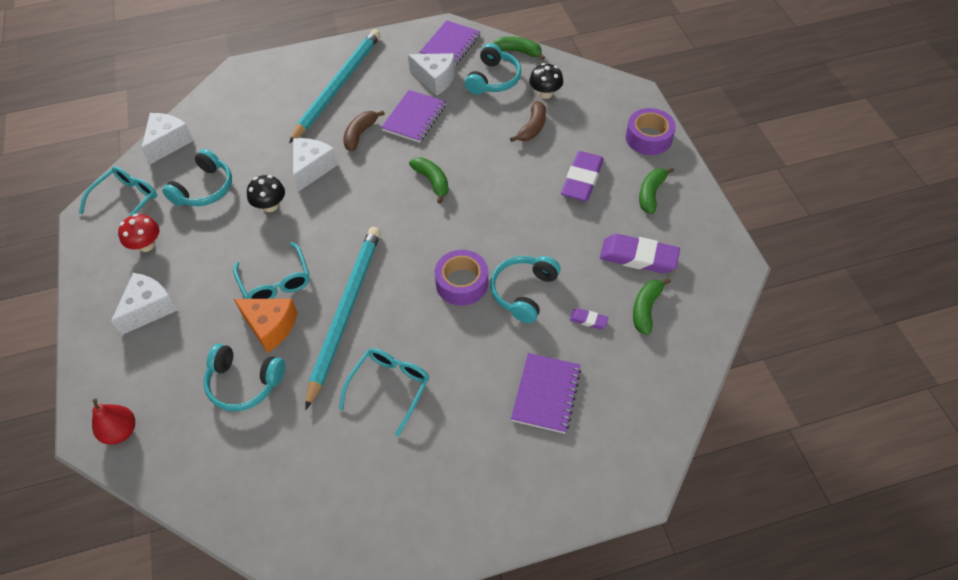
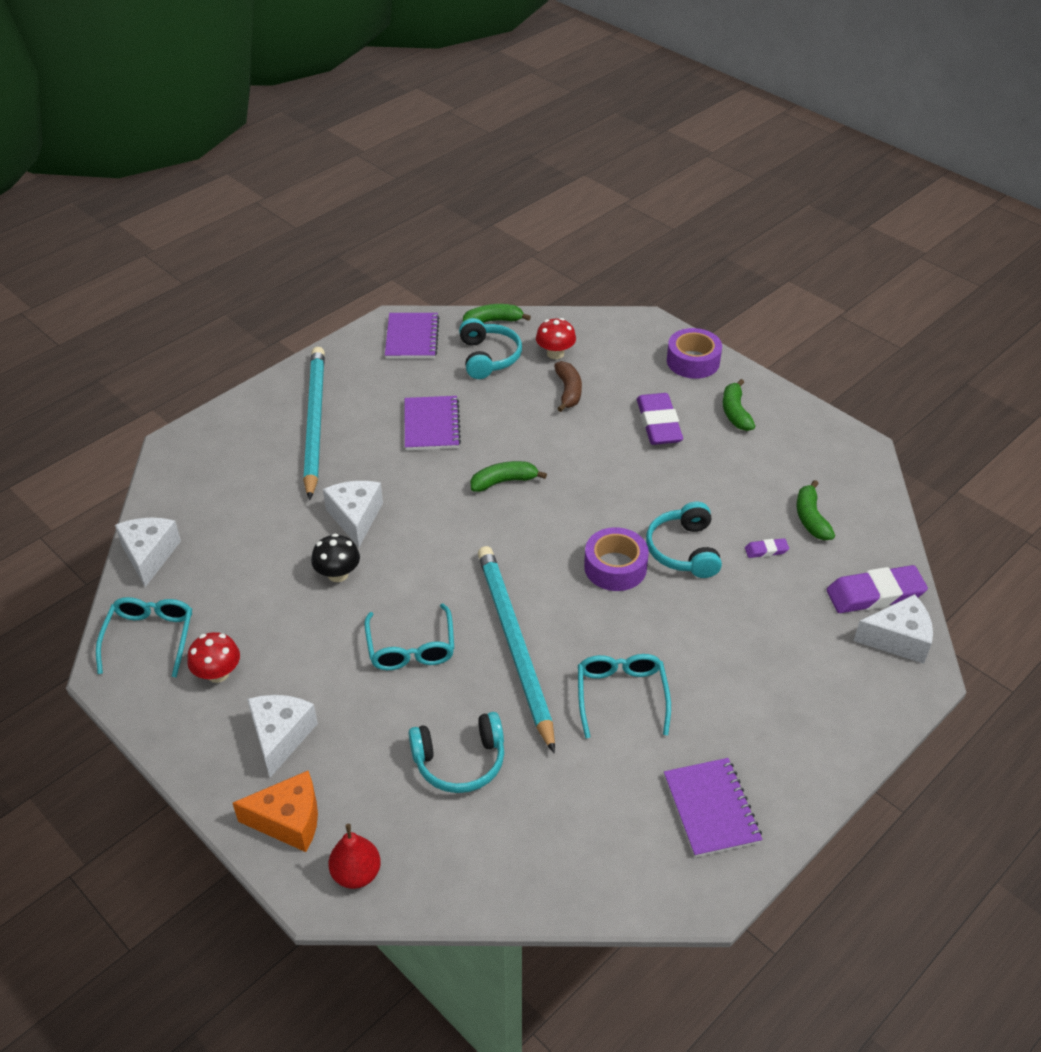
camera: 30 degrees left, 10 degrees down
turquoise headphones [162,149,232,206] -> none
turquoise glasses [233,242,310,299] -> turquoise glasses turned 45 degrees clockwise [364,604,454,670]
orange cheese [234,299,298,353] -> orange cheese moved to [233,771,318,852]
brown banana [343,110,385,151] -> none
white cheese [408,53,455,96] -> white cheese moved to [854,594,933,664]
green banana [409,157,449,203] -> green banana turned 45 degrees counterclockwise [471,461,547,492]
purple notebook [511,353,581,434] -> purple notebook moved to [664,758,763,857]
black mushroom [529,63,563,99] -> red mushroom [536,318,576,359]
purple eraser [600,234,680,273] -> purple eraser moved to [827,565,928,613]

